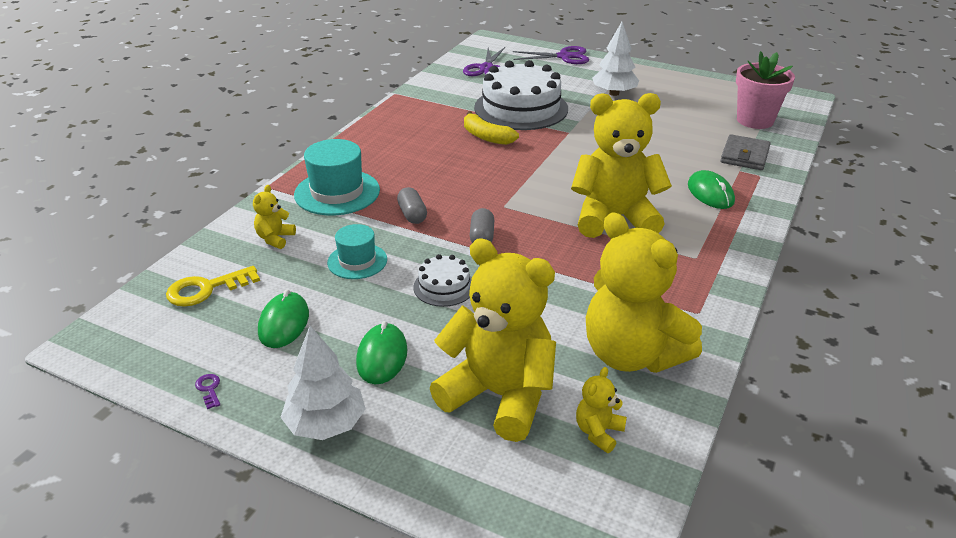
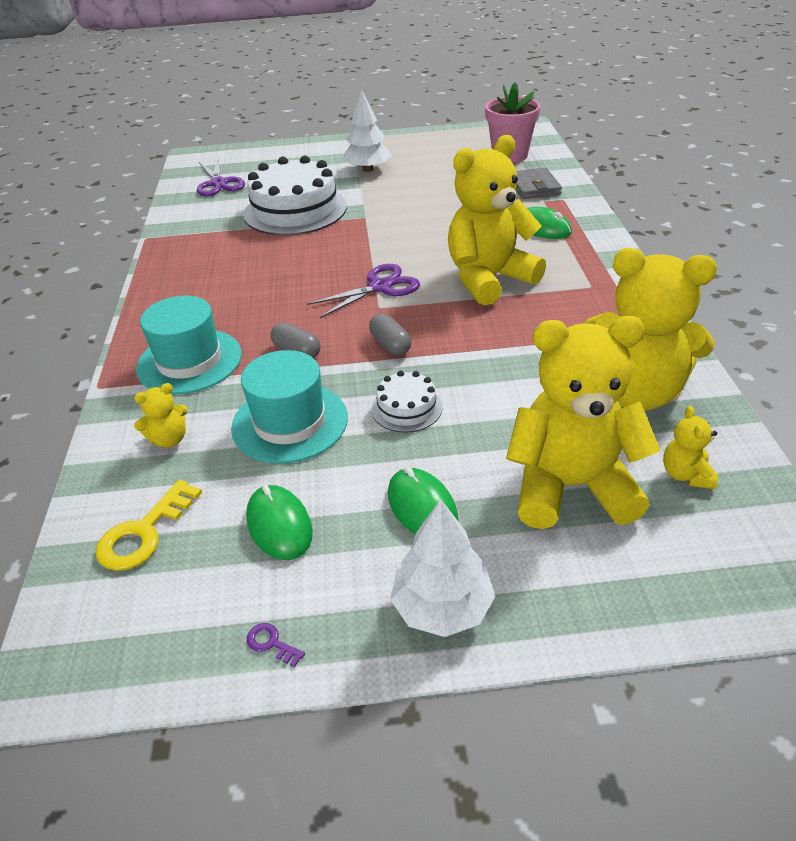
camera: 30 degrees left, 5 degrees up
yellow teddy bear [253,185,296,249] -> yellow teddy bear turned 105 degrees counterclockwise [134,383,188,448]
turquoise hat [327,224,387,279] -> turquoise hat [231,350,348,464], size x1.61
yellow banana [464,111,519,145] -> none
purple scissors [513,46,589,64] -> purple scissors moved to [307,264,420,318]

